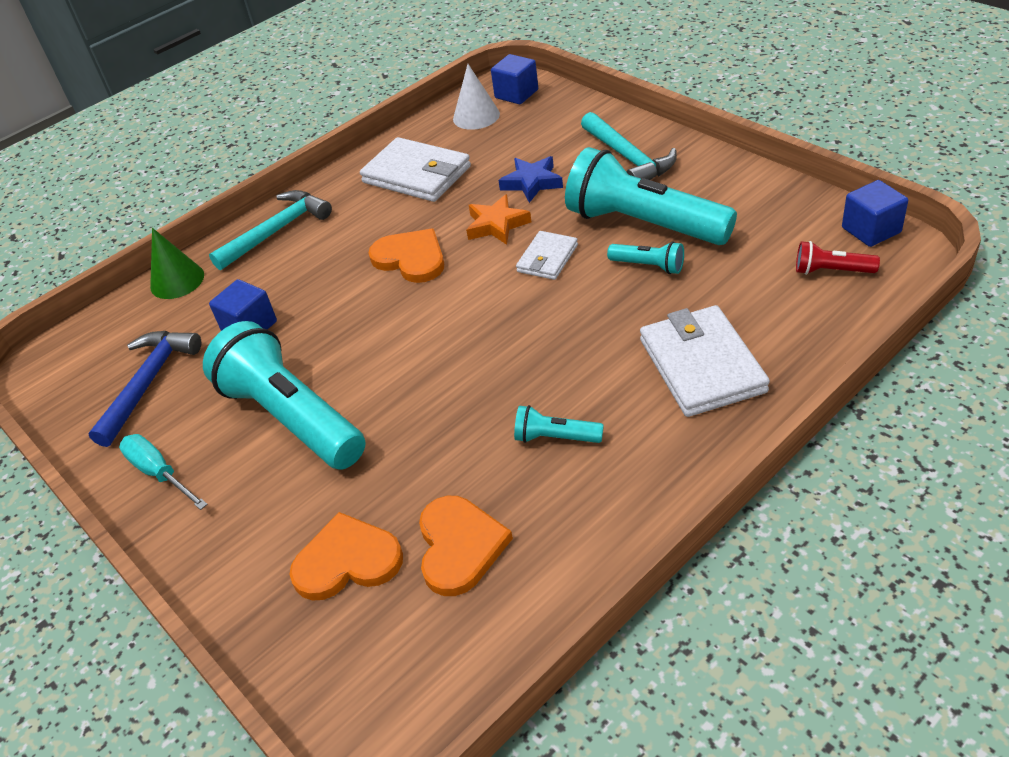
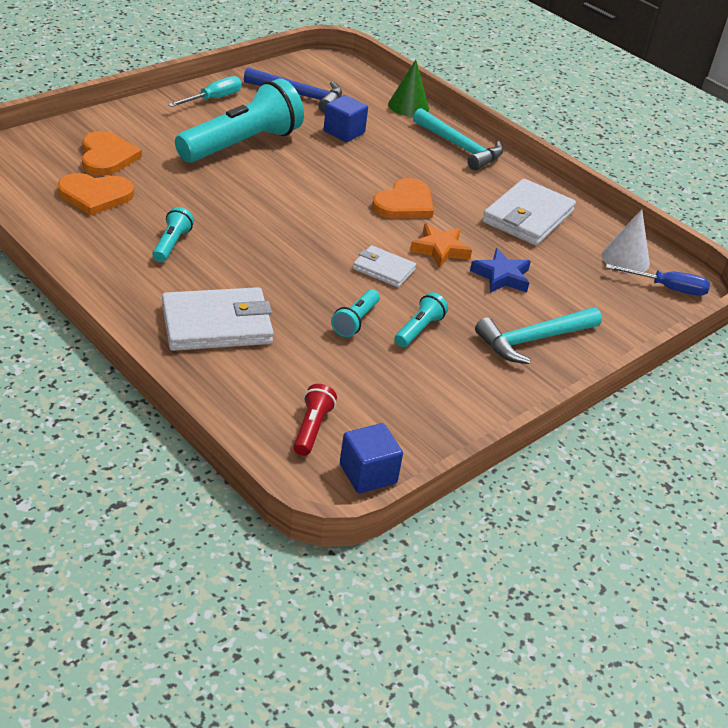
camera: 80 degrees right, 5 degrees down
blue cube [491,54,538,104] -> blue screwdriver [606,264,710,296]
turquoise flashlight [565,147,737,245] -> turquoise flashlight [395,292,448,347], size x0.43

